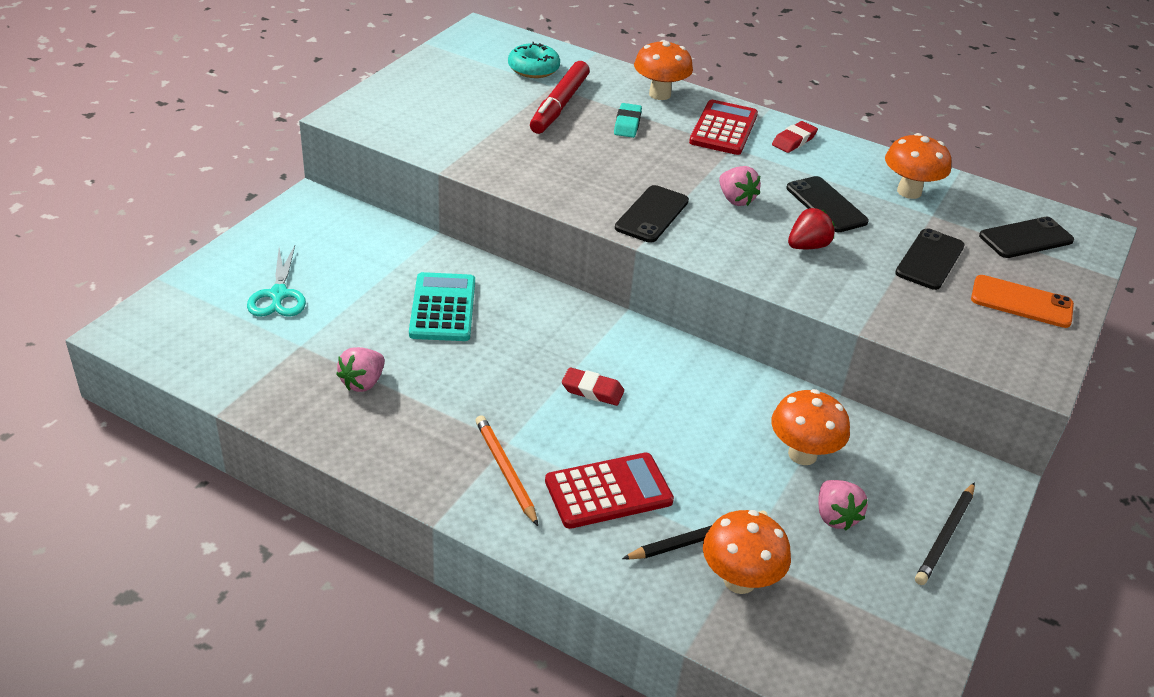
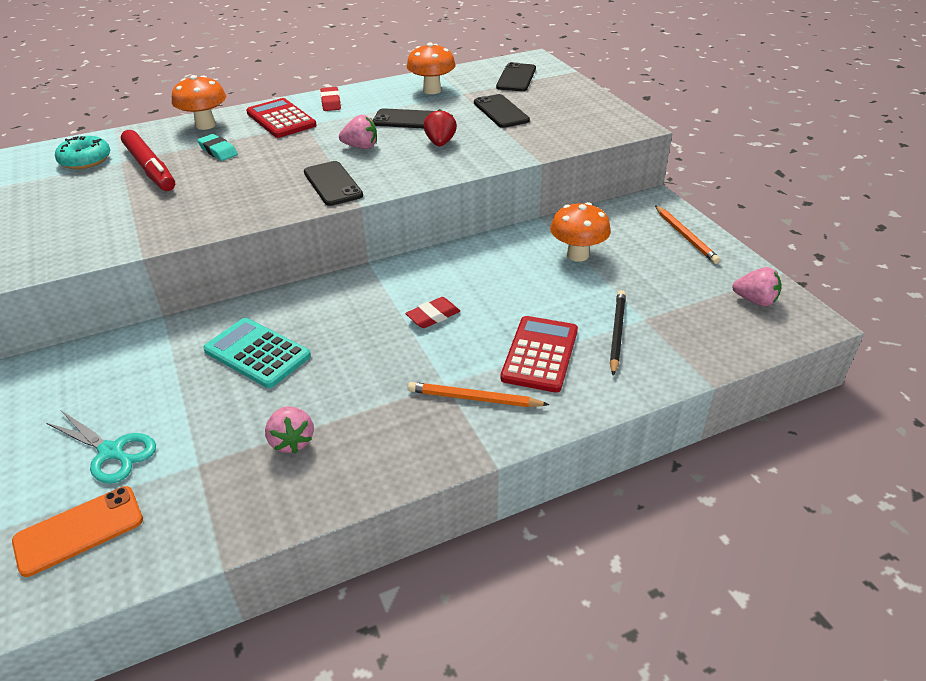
camera: 50 degrees left, 0 degrees up
orange mushroom [703,510,791,594] -> none
pink strawberry [818,480,868,531] -> pink strawberry moved to [732,267,782,306]
black pencil [915,482,975,585] -> orange pencil [655,205,720,264]
orange phone [971,275,1074,328] -> orange phone moved to [12,486,143,577]

